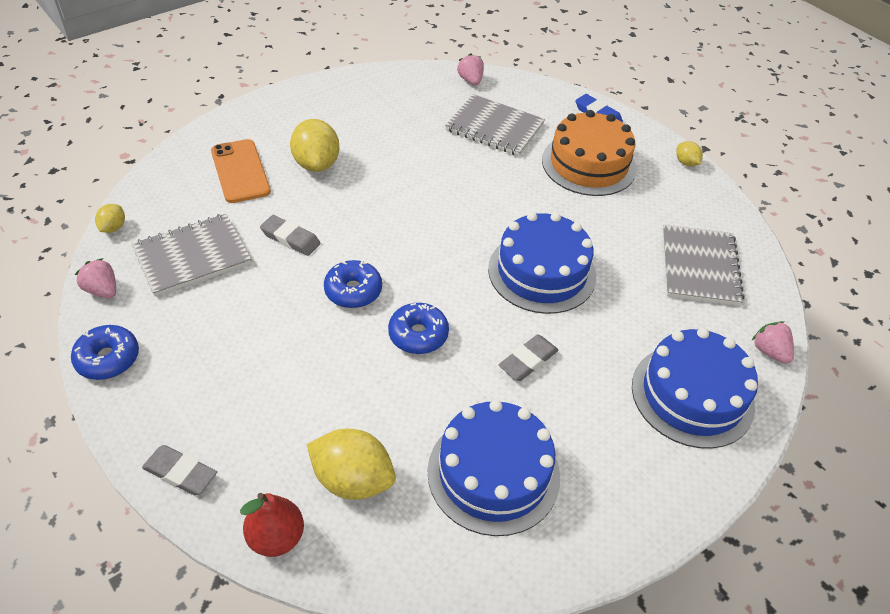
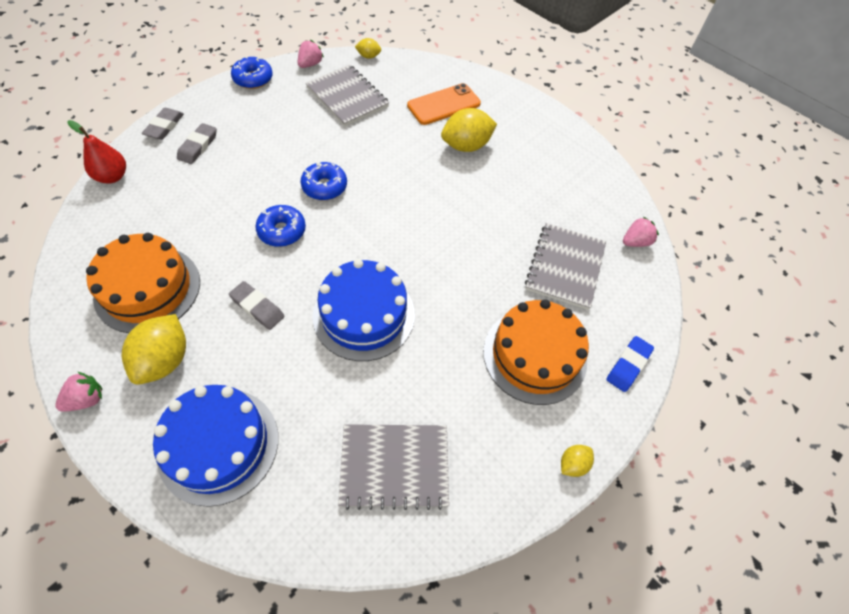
camera: 80 degrees right, 10 degrees up
grey eraser [260,215,321,256] -> grey eraser moved to [177,123,217,164]
yellow lemon [307,429,396,500] -> yellow lemon moved to [122,314,186,385]
blue cake [427,400,560,536] -> orange cake [86,233,200,333]
pink strawberry [752,321,794,364] -> pink strawberry moved to [55,372,102,412]

